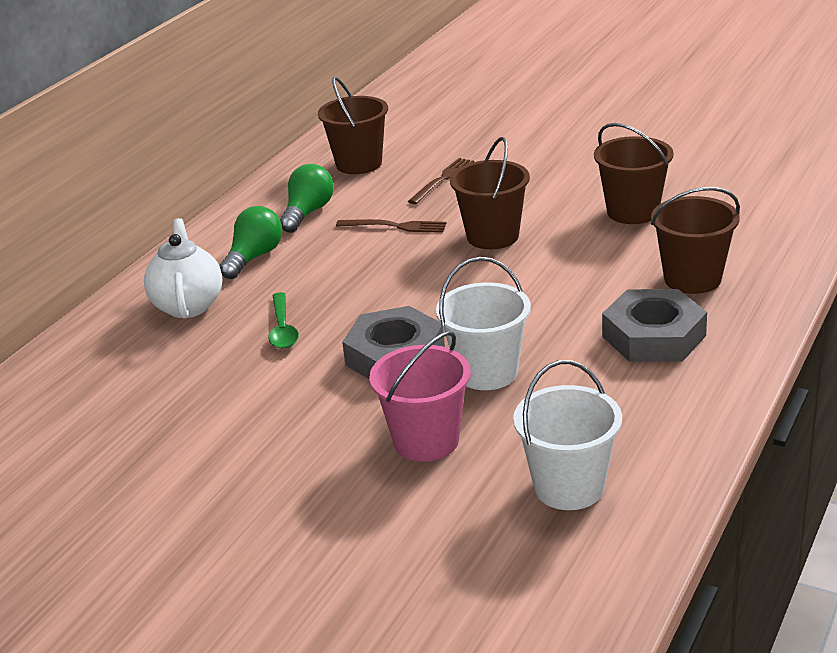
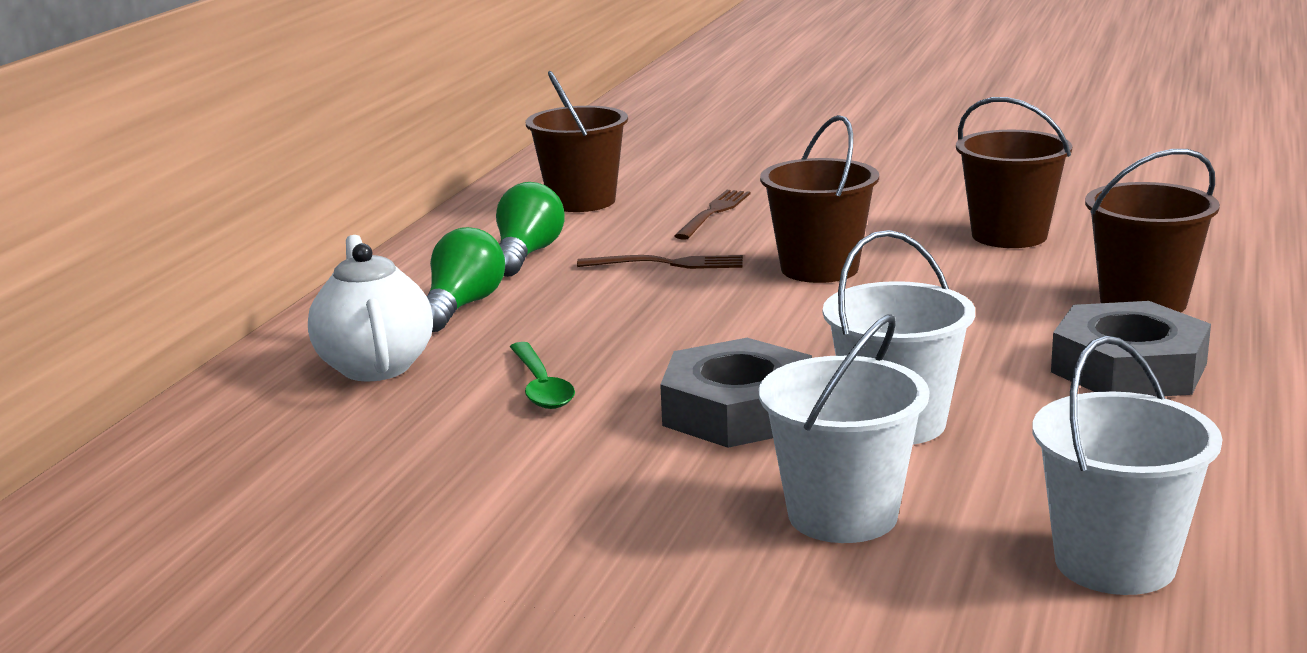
camera: 10 degrees left, 10 degrees down
pink bucket [369,331,471,462] -> white bucket [759,314,929,543]

